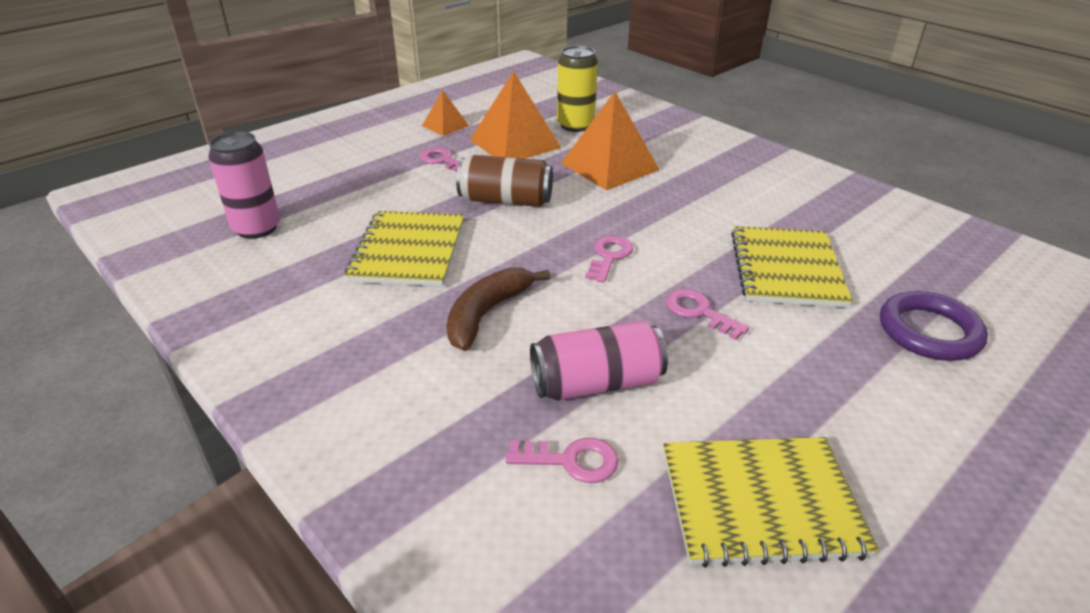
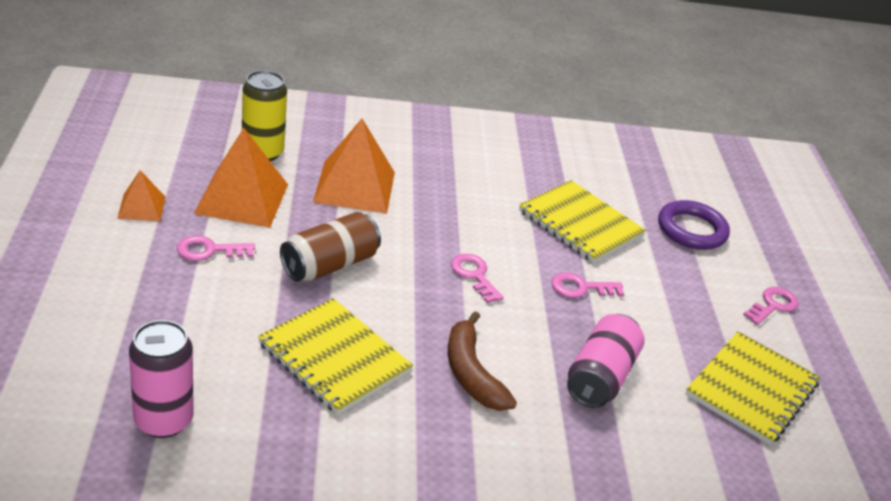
camera: 55 degrees left, 0 degrees up
pink key [505,438,619,483] -> pink key moved to [743,287,799,325]

